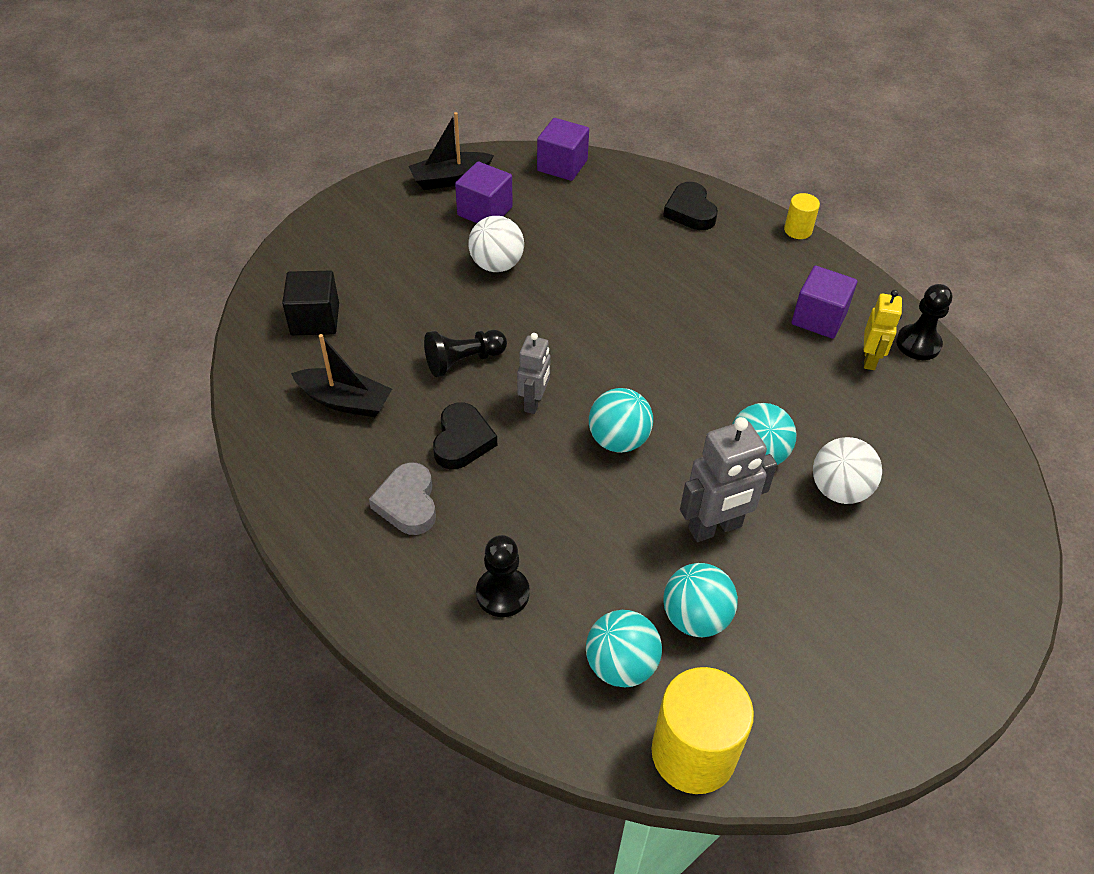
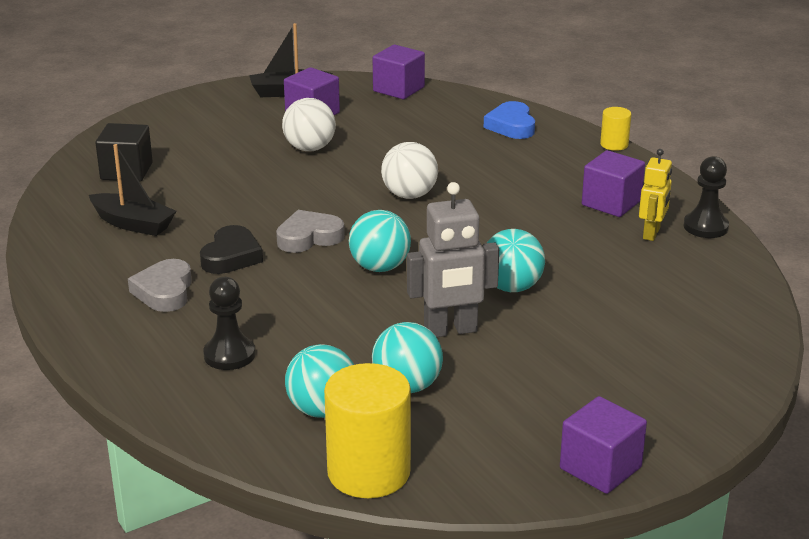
camera: 10 degrees right, 20 degrees down
black pawn [424,330,507,377] -> none
grey robot [517,333,551,414] -> grey heart [276,210,345,253]
black heart [663,182,718,230] -> blue heart [484,101,535,139]
white ball [813,437,882,504] -> white ball moved to [381,142,438,199]
none -> purple cube [560,396,647,494]

